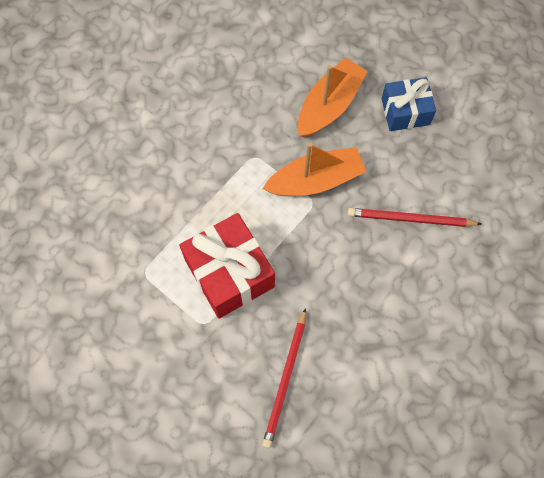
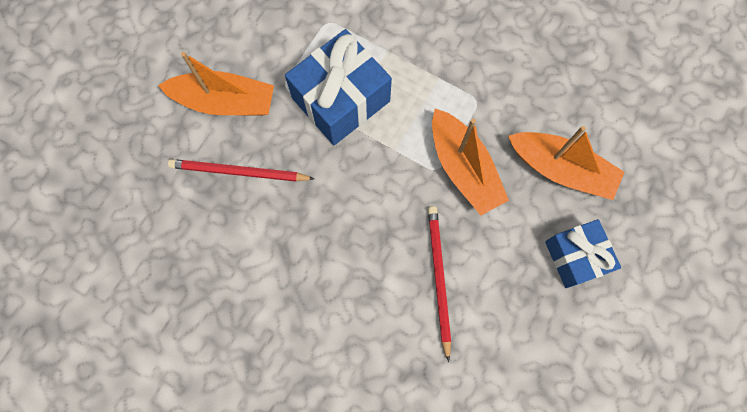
camera: 80 degrees right, 5 degrees up
red gift [179,213,275,318] -> blue gift [285,29,392,145]
none -> orange boat [158,52,274,116]

